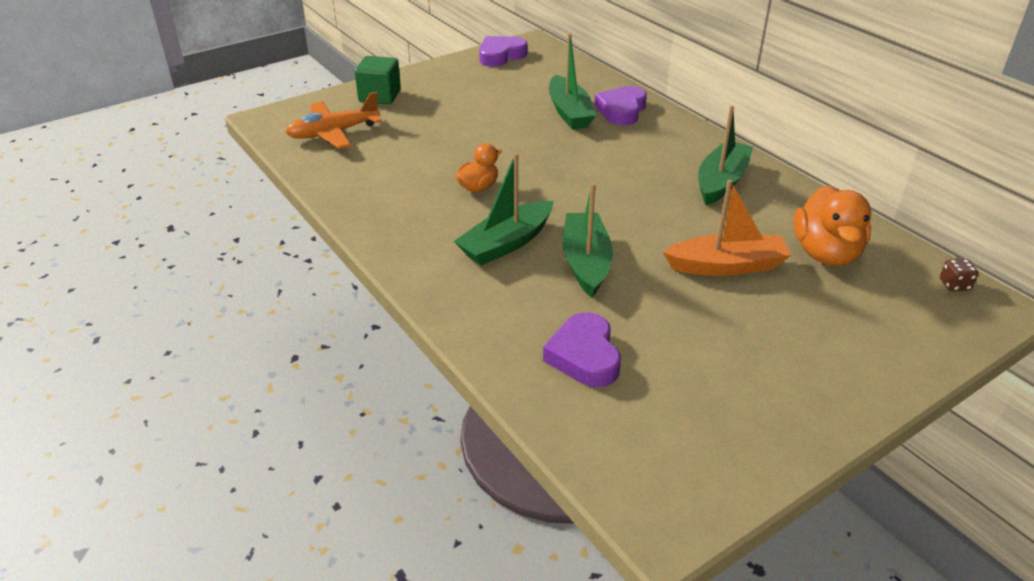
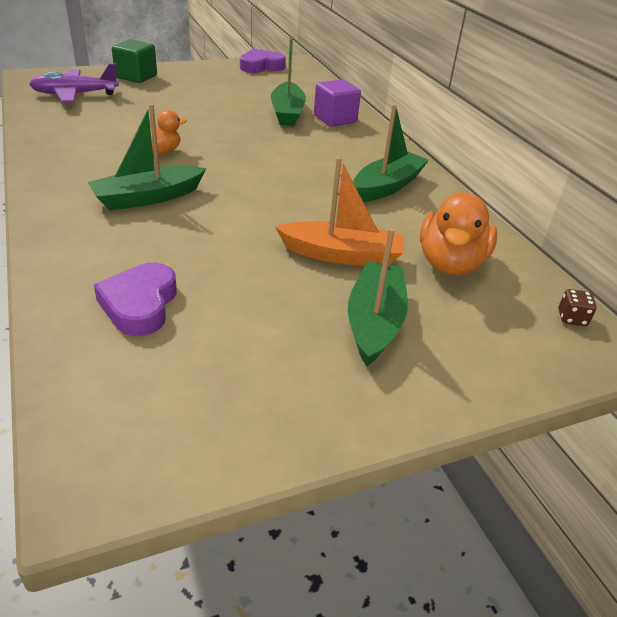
camera: 10 degrees right, 0 degrees up
orange plane [286,92,382,149] -> purple plane [29,63,119,103]
green boat [563,183,613,298] -> green boat moved to [348,228,408,366]
purple heart [594,86,647,126] -> purple cube [314,79,361,127]

